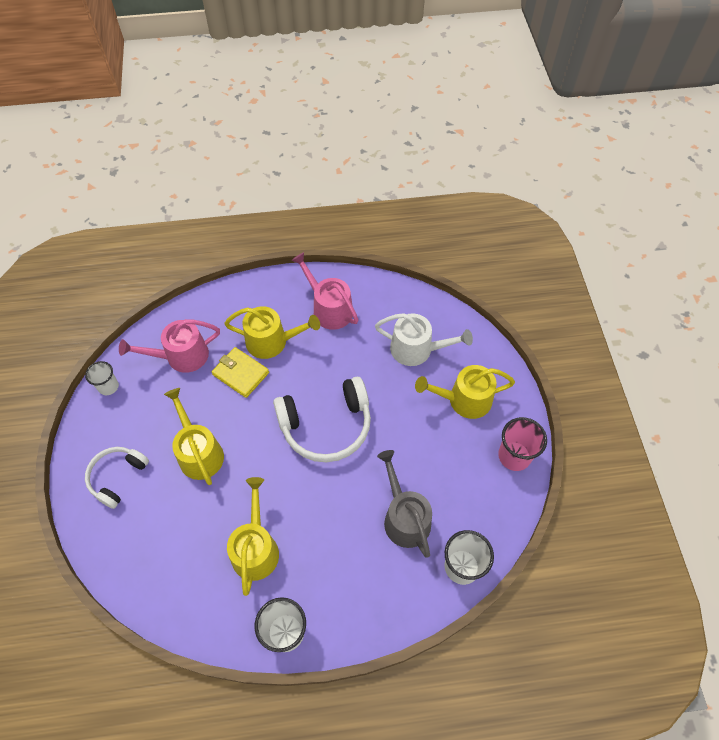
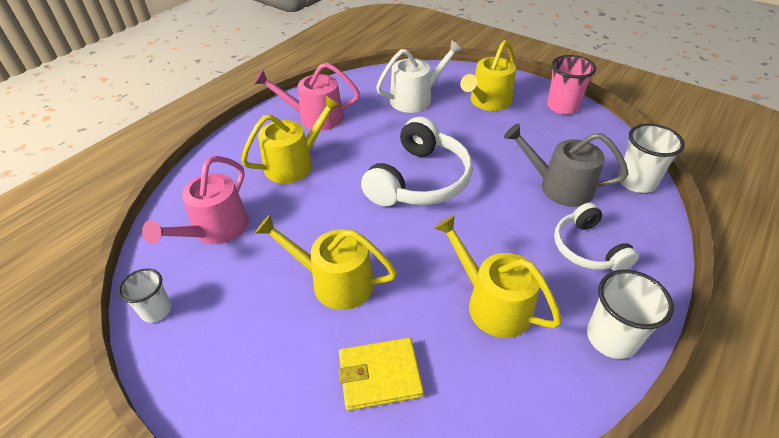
camera: 45 degrees left, 15 degrees down
white headphones [85,447,149,509] -> white headphones moved to [554,203,639,271]
yellow wallet [212,347,269,398] -> yellow wallet moved to [339,338,424,411]

